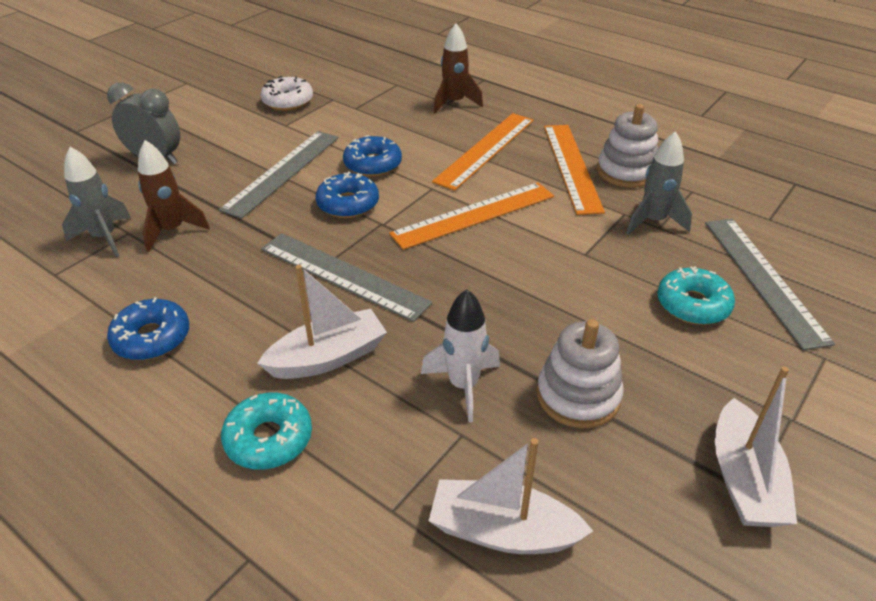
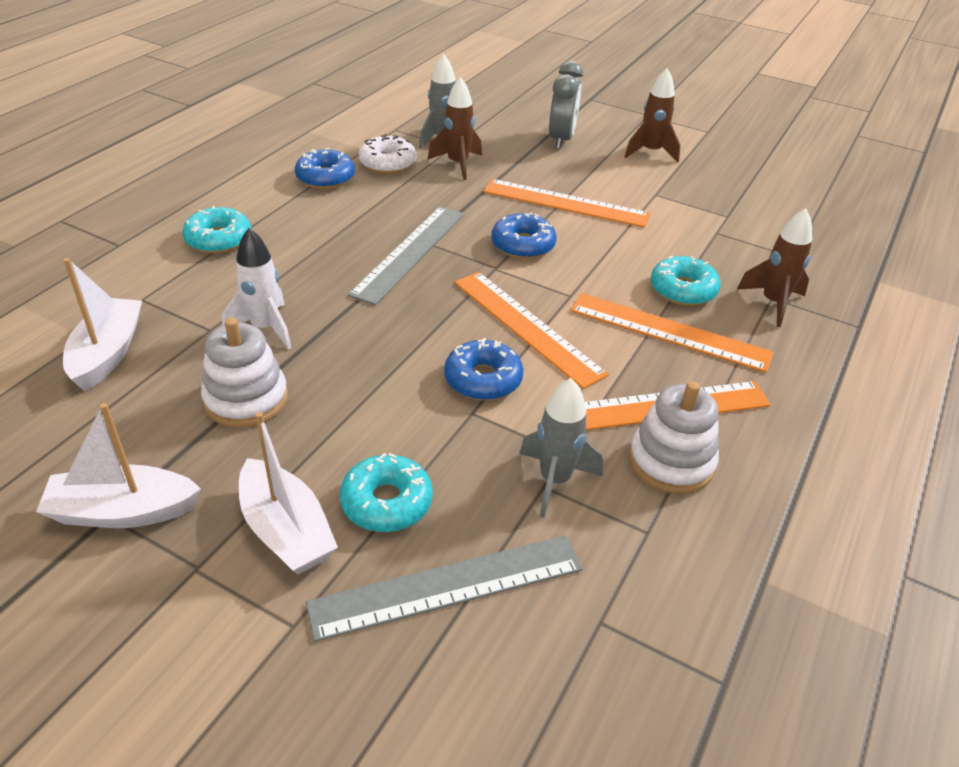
camera: 80 degrees right, 0 degrees up
grey ruler [219,131,338,219] -> orange ruler [483,179,650,228]
white boat [257,265,387,379] -> white boat moved to [239,412,338,574]
white donut [261,76,313,111] -> white donut moved to [359,134,416,174]
blue donut [343,135,402,177] -> blue donut moved to [444,338,524,400]
none -> brown rocket [624,69,680,162]
none -> turquoise donut [651,256,721,306]

